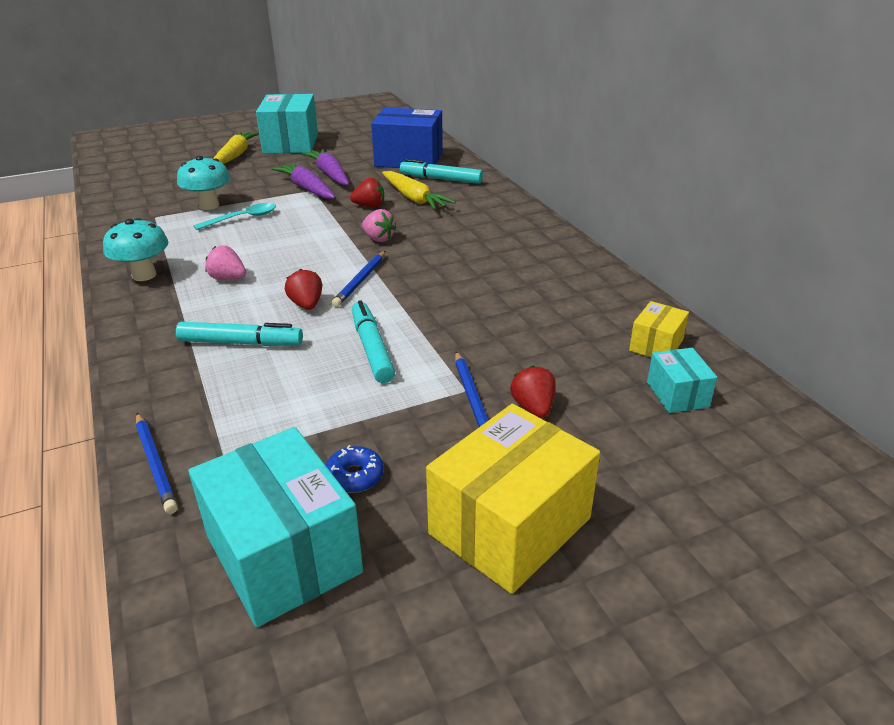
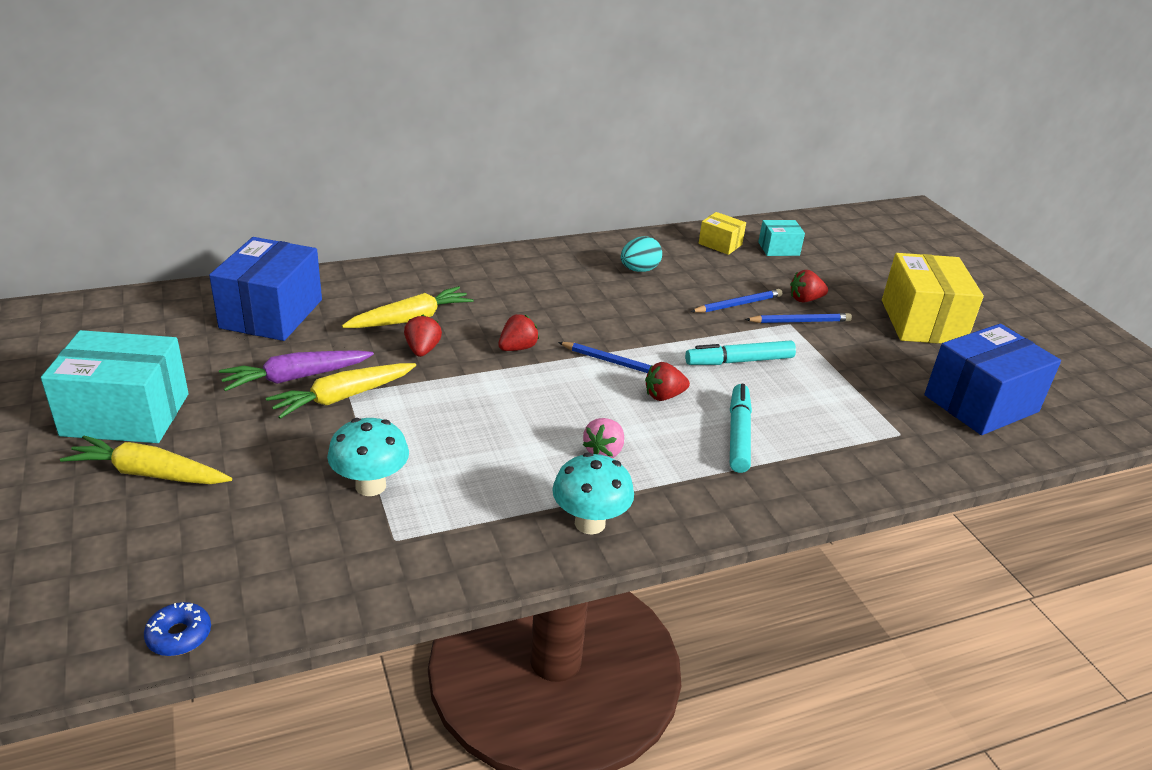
camera: 90 degrees left, 0 degrees up
blue pencil [136,413,178,514] -> blue pencil moved to [690,289,782,313]
turquoise box [188,427,363,627] -> blue box [924,324,1061,435]
turquoise spoon [194,203,276,230] -> none
purple carrot [271,163,335,199] -> yellow carrot [266,363,416,419]
blue donut [326,445,384,493] -> blue donut moved to [144,602,211,656]
pink strawberry [362,209,396,242] -> red strawberry [498,314,539,351]
turquoise marker [400,159,483,184] -> none
yellow box [426,404,600,594] -> yellow box turned 45 degrees clockwise [882,253,984,344]
none -> turquoise egg [621,236,662,272]

